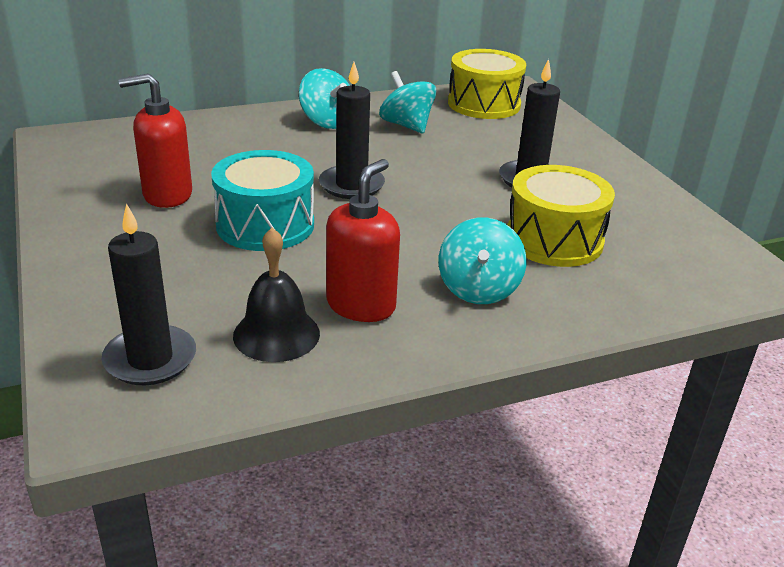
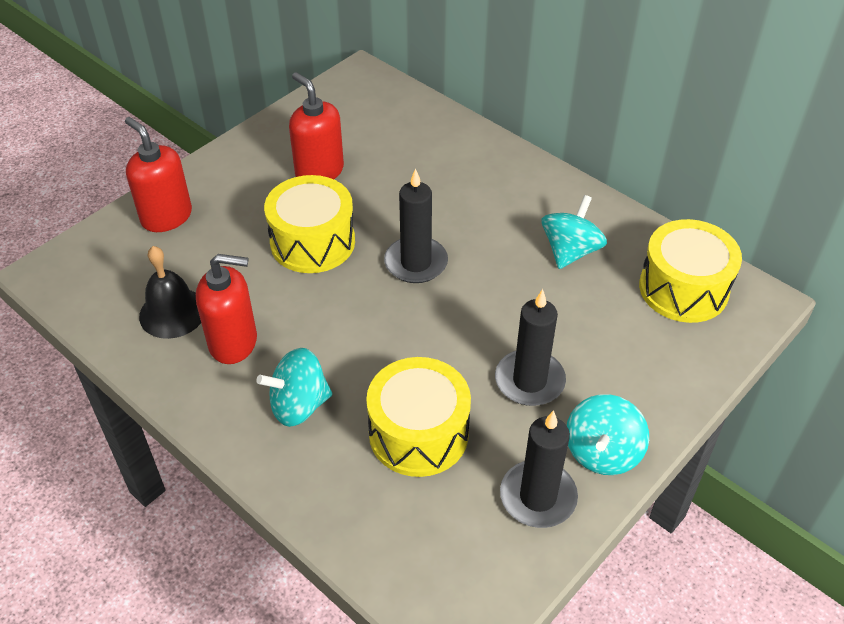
camera: 65 degrees right, 15 degrees up
black candle [101,203,196,385] -> black candle moved to [500,410,578,528]
turquoise drum [211,150,314,251] -> yellow drum [264,175,355,273]
turquoise spinning top [299,68,350,129] -> turquoise spinning top moved to [567,394,649,475]
none -> red soap dispenser [125,117,192,232]

